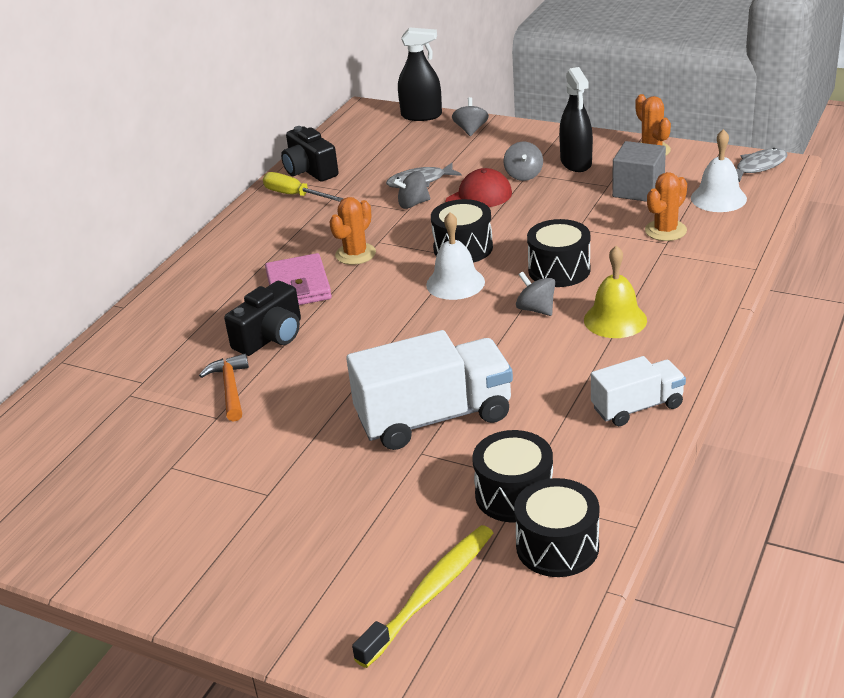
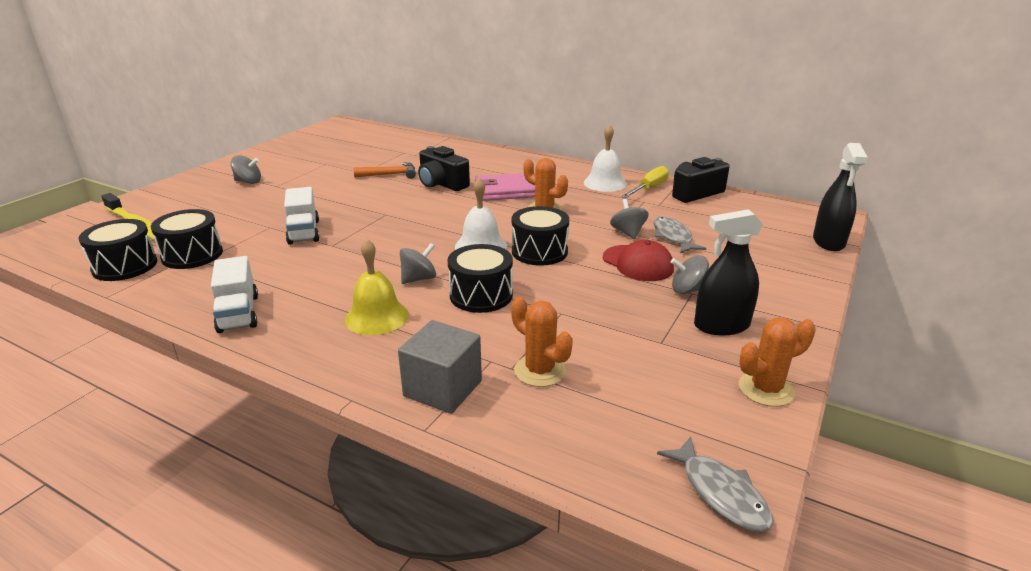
camera: 90 degrees right, 5 degrees down
white truck [346,330,513,450] -> white truck [284,187,319,245], size x0.58
grey spinning top [452,97,489,136] -> grey spinning top moved to [231,155,261,184]
grey cube [612,141,666,202] -> grey cube moved to [398,320,482,414]
white bell [691,129,747,212] -> white bell moved to [584,124,627,192]

